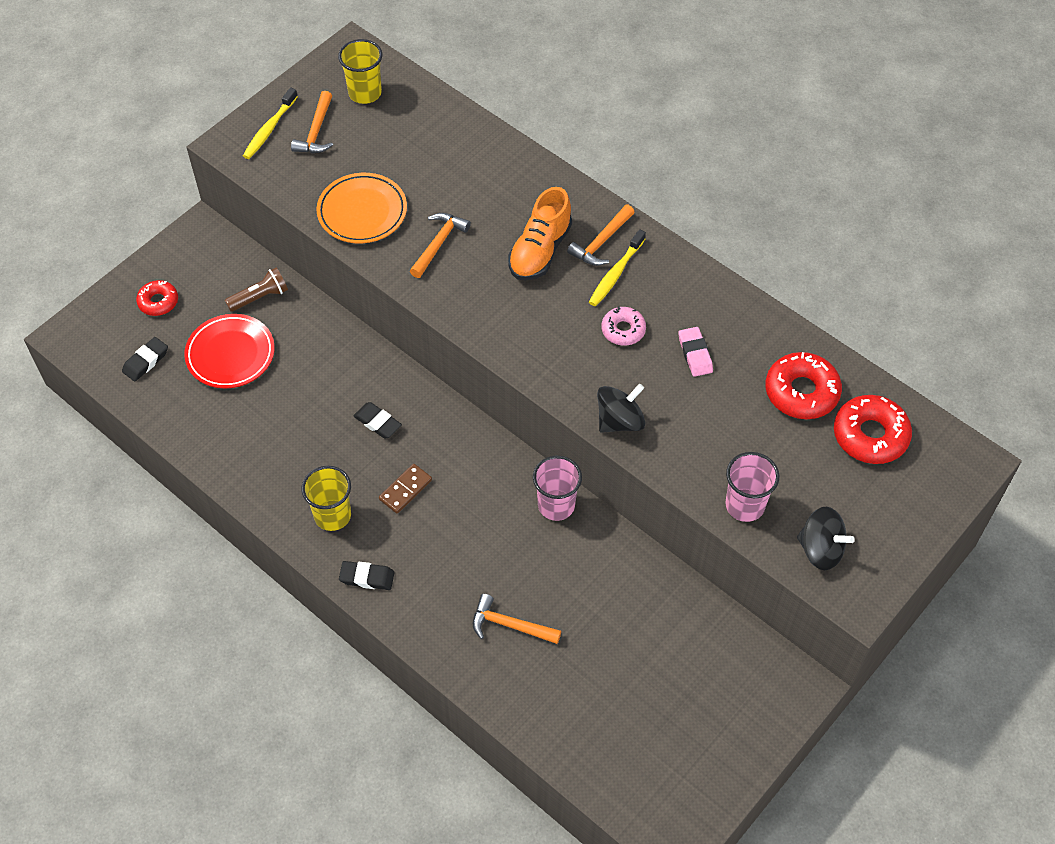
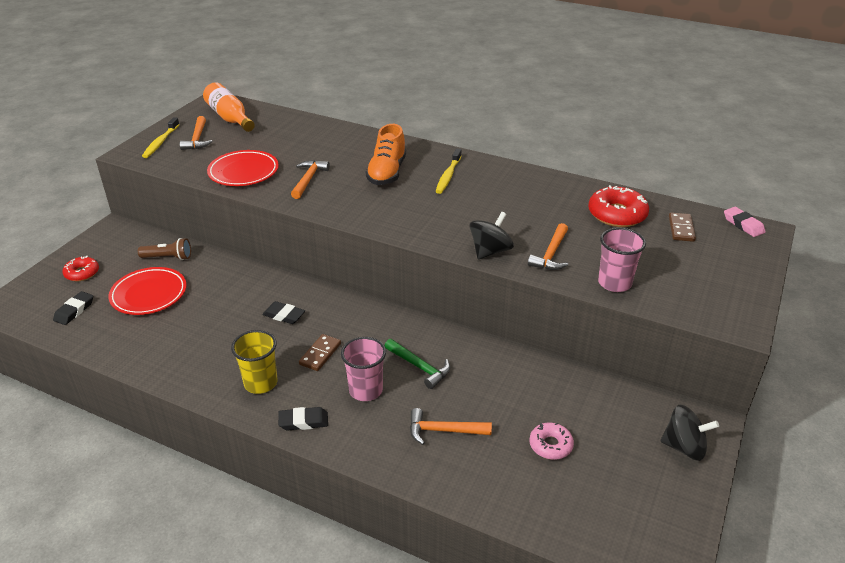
camera: 15 degrees left, 20 degrees down
brown flashlight [225,267,288,312] -> brown flashlight turned 45 degrees clockwise [138,238,191,260]
orange plate [316,173,407,243] -> red plate [207,150,279,186]
yellow cup [338,39,382,104] -> orange bottle [203,82,255,132]
pink cup [533,456,582,521] -> pink cup moved to [341,337,386,401]
orange hammer [567,205,635,266] -> orange hammer moved to [528,223,568,270]
pink donut [602,306,646,346] -> pink donut moved to [529,422,574,460]
pink eraser [678,327,713,377] -> pink eraser moved to [724,207,766,237]
black spinning top [797,507,855,570] -> black spinning top moved to [661,405,719,461]
red donut [834,395,912,464] -> brown domino [669,213,696,242]
none -> green hammer [385,339,450,389]

